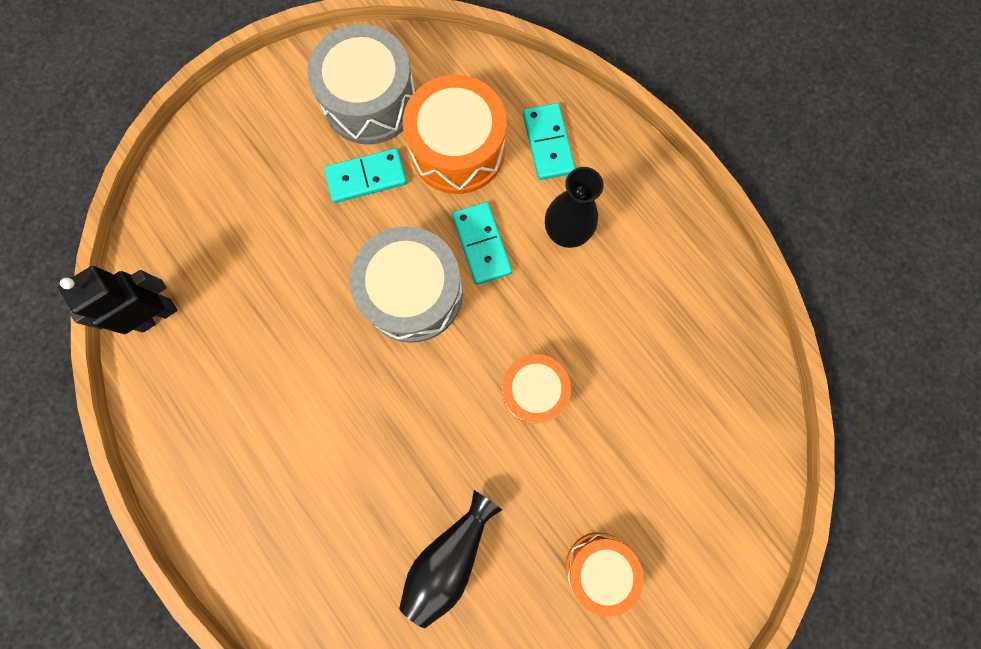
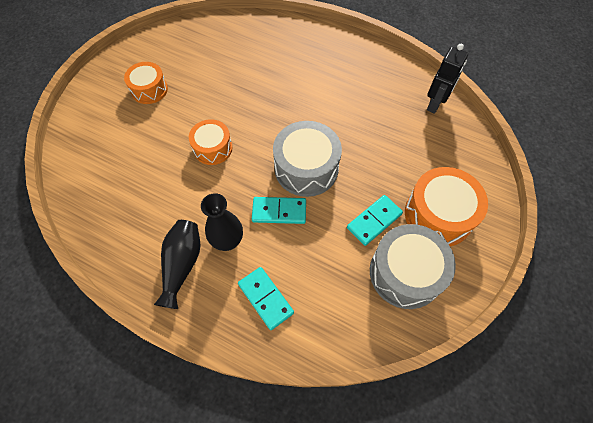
camera: 155 degrees right, 15 degrees down
black vase [399,490,502,628] -> black vase moved to [154,220,200,309]
orange drum [403,75,507,194] -> orange drum moved to [405,167,488,246]
turquoise domino [452,202,512,285] -> turquoise domino turned 45 degrees counterclockwise [252,197,306,224]

